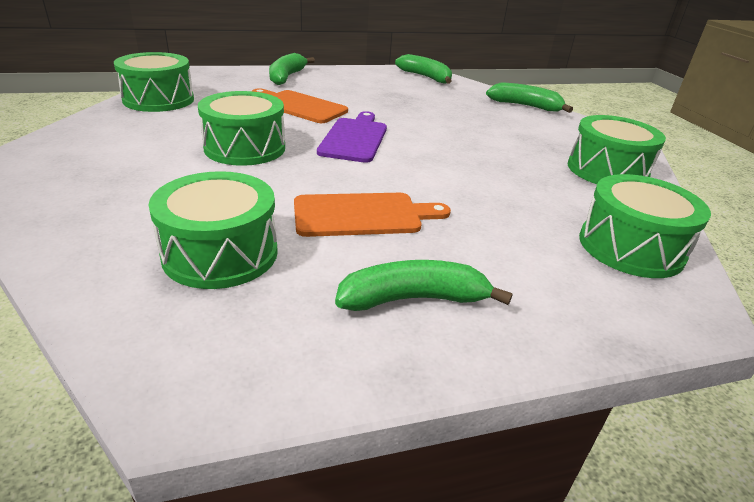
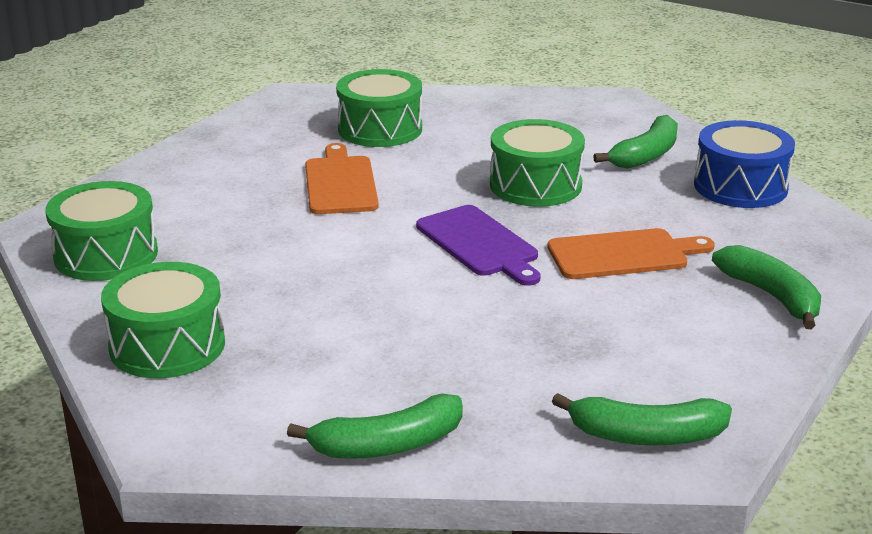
camera: 140 degrees right, 5 degrees down
green drum [114,52,194,112] -> blue drum [694,120,795,208]
orange cutting board [294,193,451,237] -> orange cutting board turned 135 degrees clockwise [305,143,379,214]
green banana [335,260,513,311] -> green banana moved to [593,115,678,169]

